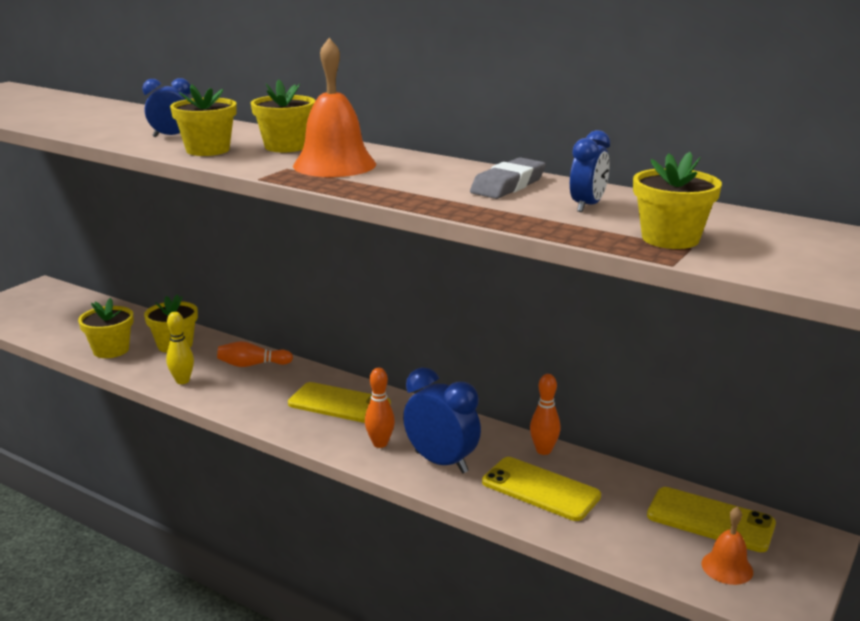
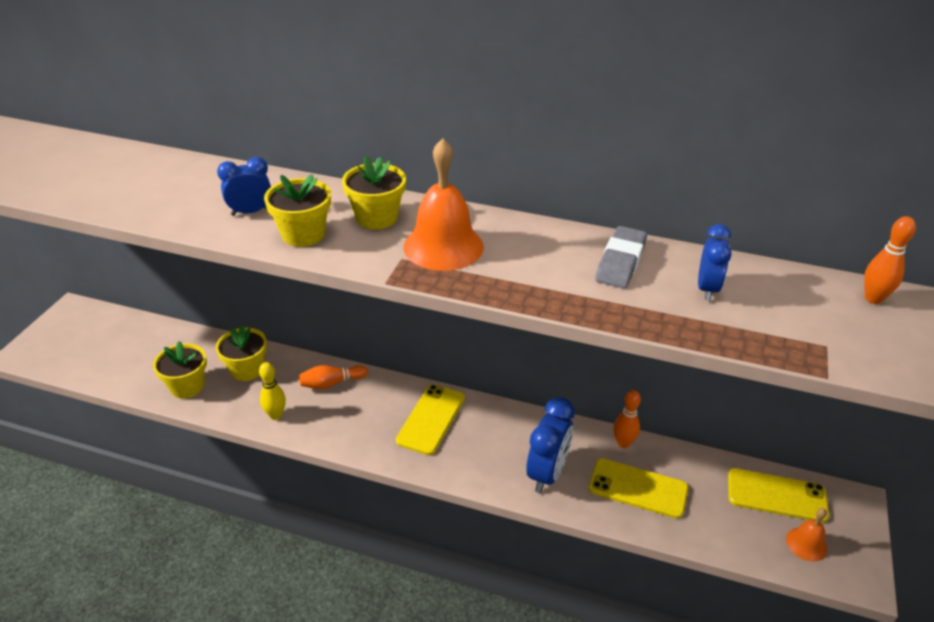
camera: 15 degrees left, 15 degrees up
yellow phone [288,382,391,423] -> yellow phone turned 75 degrees counterclockwise [396,384,465,455]
orange bowling pin [365,368,395,448] -> orange bowling pin moved to [864,216,916,304]
blue clock [403,367,481,474] -> blue clock turned 90 degrees clockwise [526,397,575,493]
yellow flower pot [633,152,722,249] -> none

